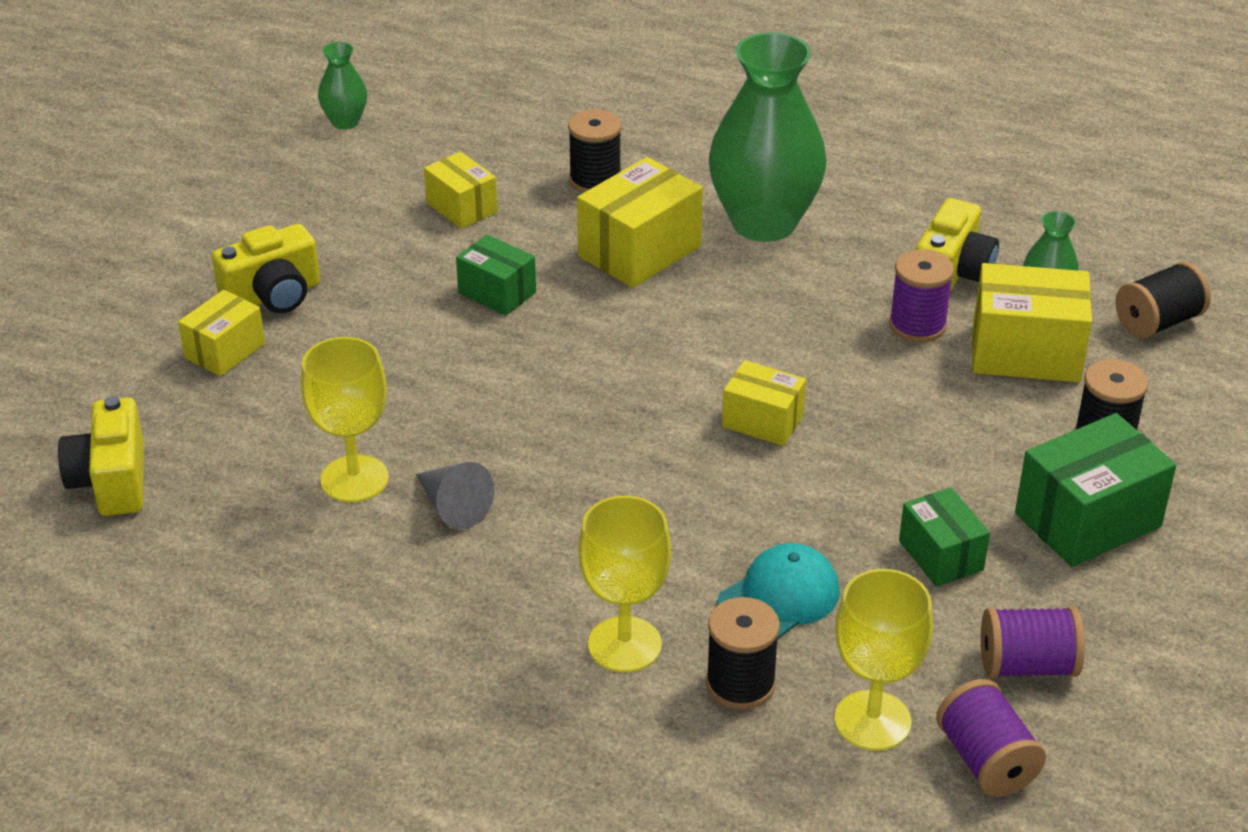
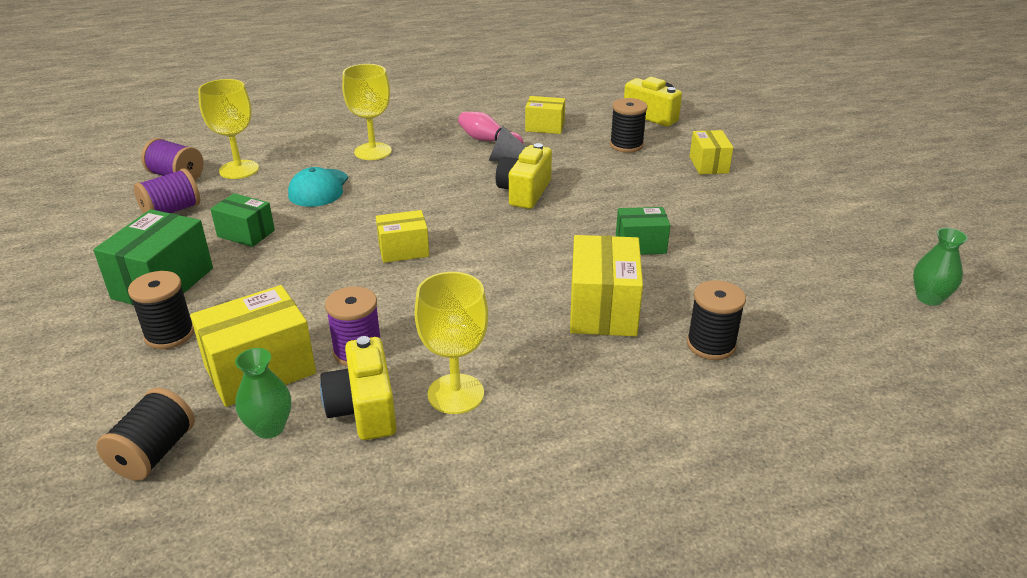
camera: 140 degrees right, 5 degrees down
yellow camera [212,224,320,313] -> yellow camera moved to [496,143,552,209]
yellow goblet [301,337,389,502] -> yellow goblet moved to [414,272,488,414]
yellow box [424,152,498,229] -> yellow box moved to [525,96,565,134]
black spool [706,597,780,710] -> black spool moved to [610,98,647,153]
green vase [709,32,826,242] -> none
none -> pink bowling pin [458,112,523,144]

